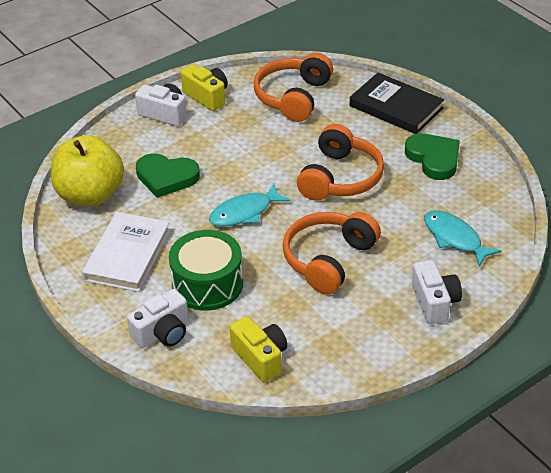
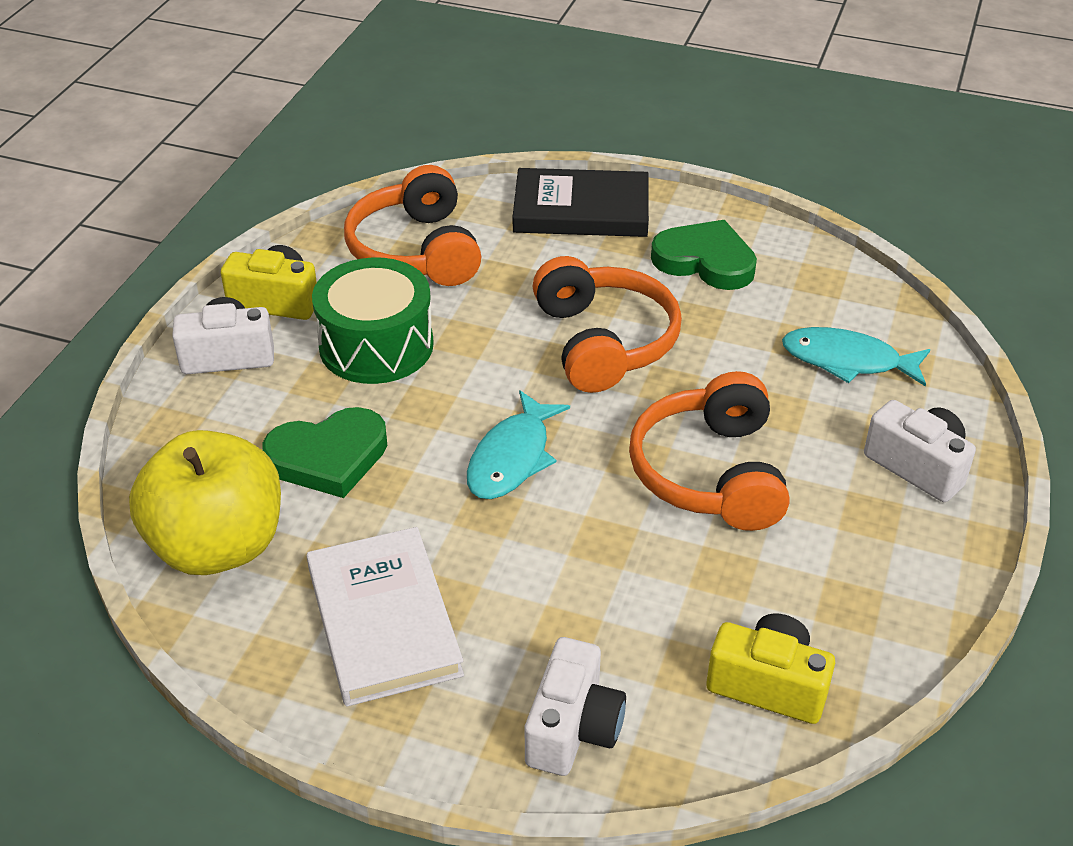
camera: 35 degrees left, 0 degrees up
green drum [169,230,243,311] -> green drum moved to [312,257,434,384]

